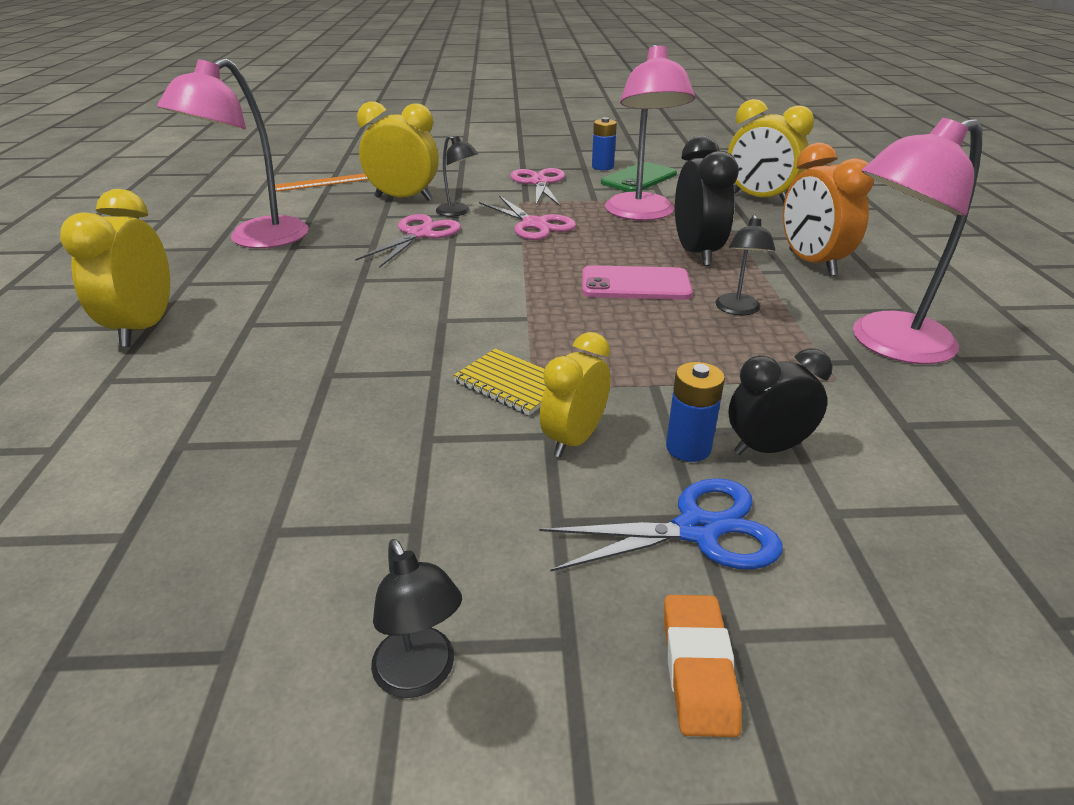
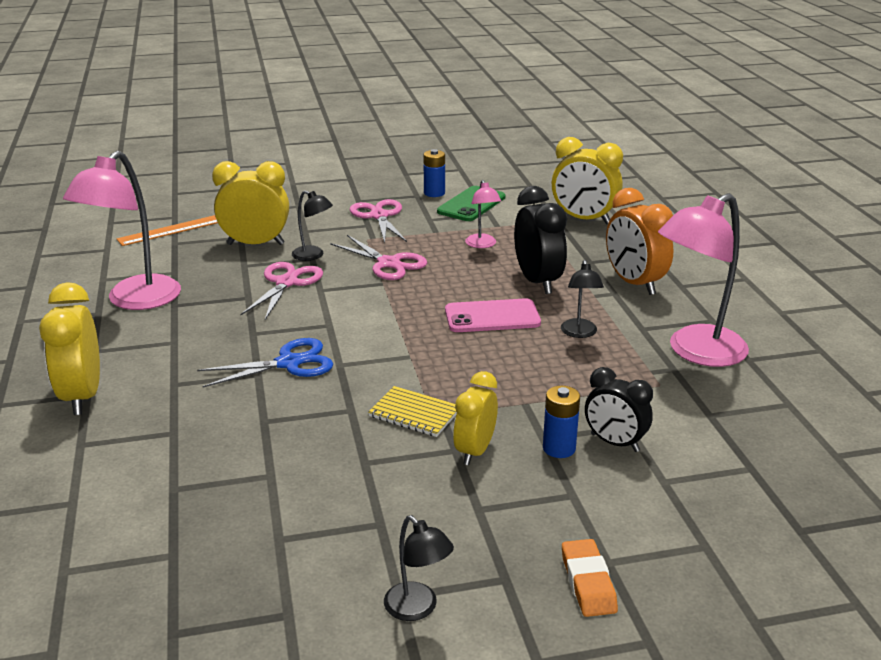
camera: 10 degrees left, 5 degrees down
blue scissors [539,478,783,572] -> blue scissors moved to [197,338,333,387]
pink lamp [605,44,695,221] -> pink lamp [465,180,501,248], size x0.49
black clock [728,348,833,455] -> black clock turned 120 degrees counterclockwise [585,367,653,452]

